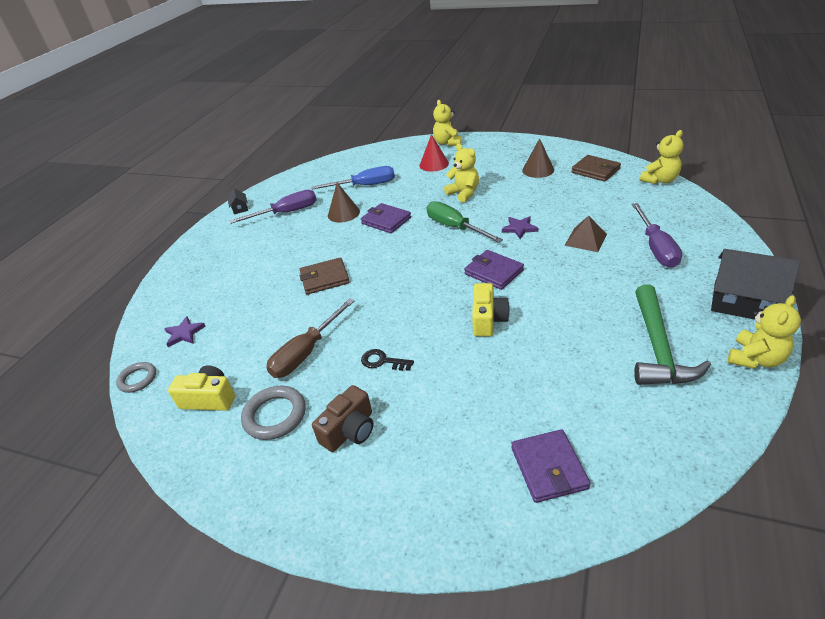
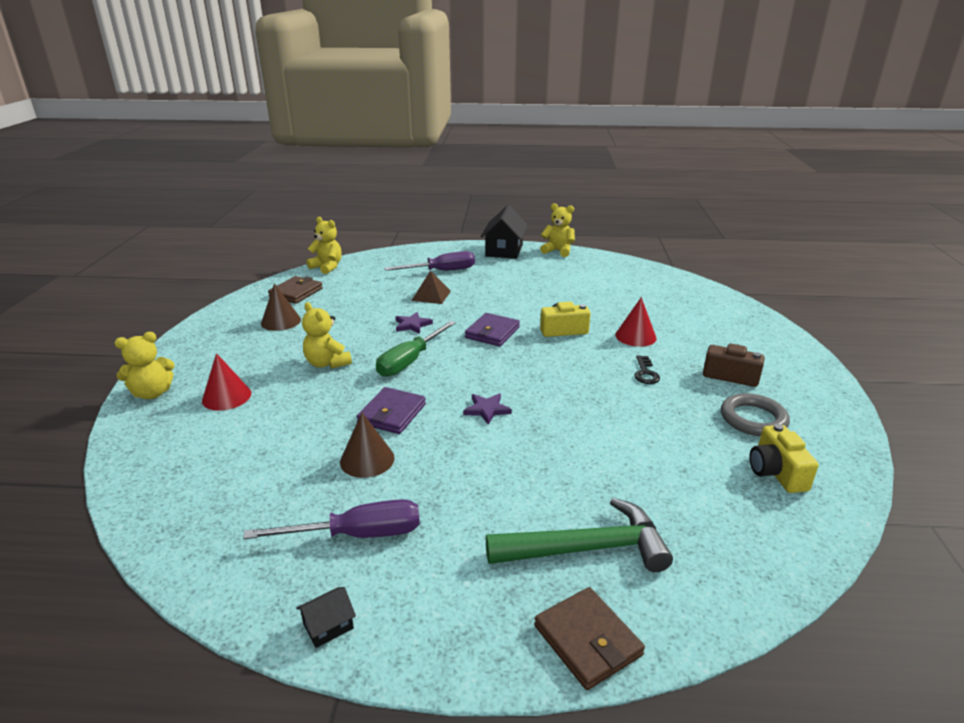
camera: 110 degrees left, 10 degrees down
grey ring [116,362,156,393] -> none
purple star [164,316,206,347] -> purple star moved to [463,393,512,425]
purple screwdriver [230,190,317,224] -> purple screwdriver turned 120 degrees clockwise [243,499,420,539]
brown screwdriver [266,298,355,378] -> none
brown wallet [300,257,350,295] -> brown wallet moved to [534,587,645,690]
blue screwdriver [311,166,395,190] -> none
yellow teddy bear [444,144,479,202] -> yellow teddy bear turned 75 degrees counterclockwise [302,302,352,369]
purple wallet [511,429,590,503] -> none
green hammer [634,284,711,385] -> green hammer moved to [486,498,673,572]
none -> red cone [615,297,657,347]

